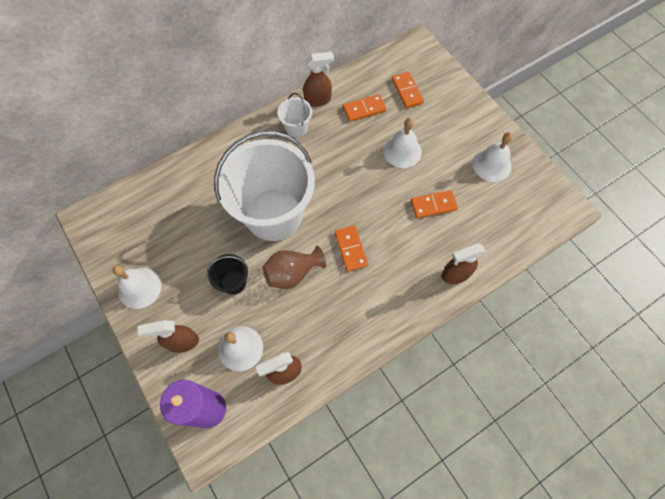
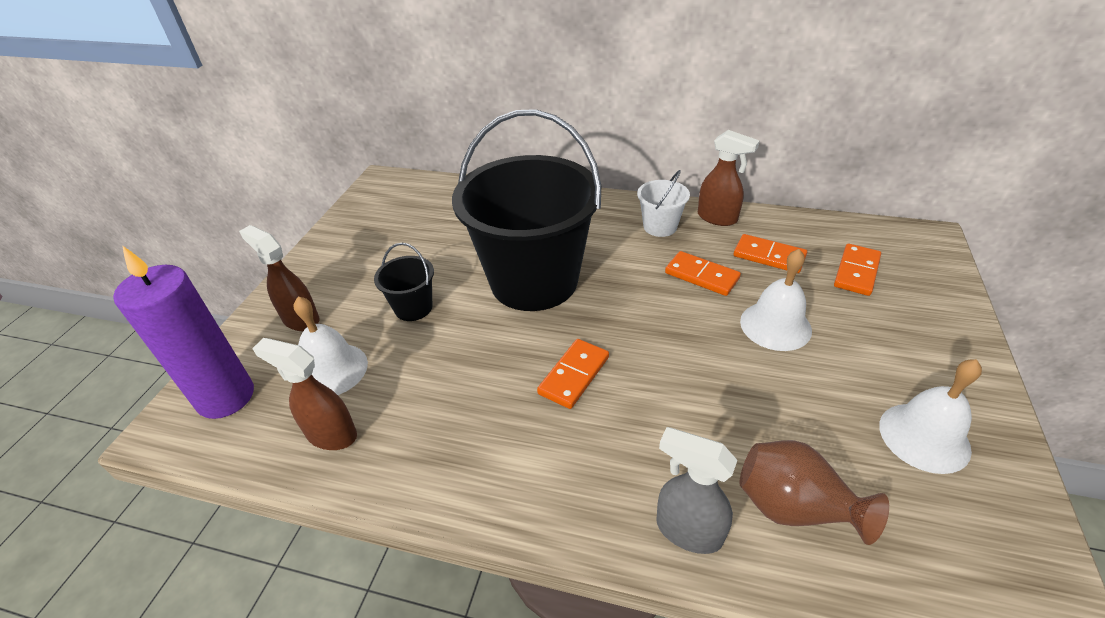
camera: 50 degrees right, 25 degrees down
white bell [113,266,161,309] -> none
white bucket [214,131,315,241] -> black bucket [452,109,601,311]
brown vase [262,246,326,289] -> brown vase moved to [740,440,889,545]
orange domino [410,190,458,218] -> orange domino moved to [665,251,741,296]
brown spray bottle [442,244,486,284] -> grey spray bottle [656,427,737,554]

